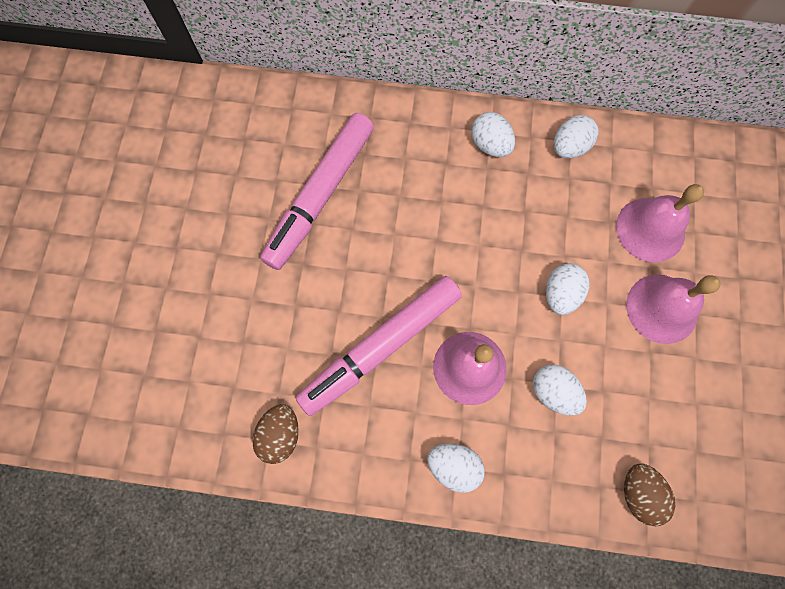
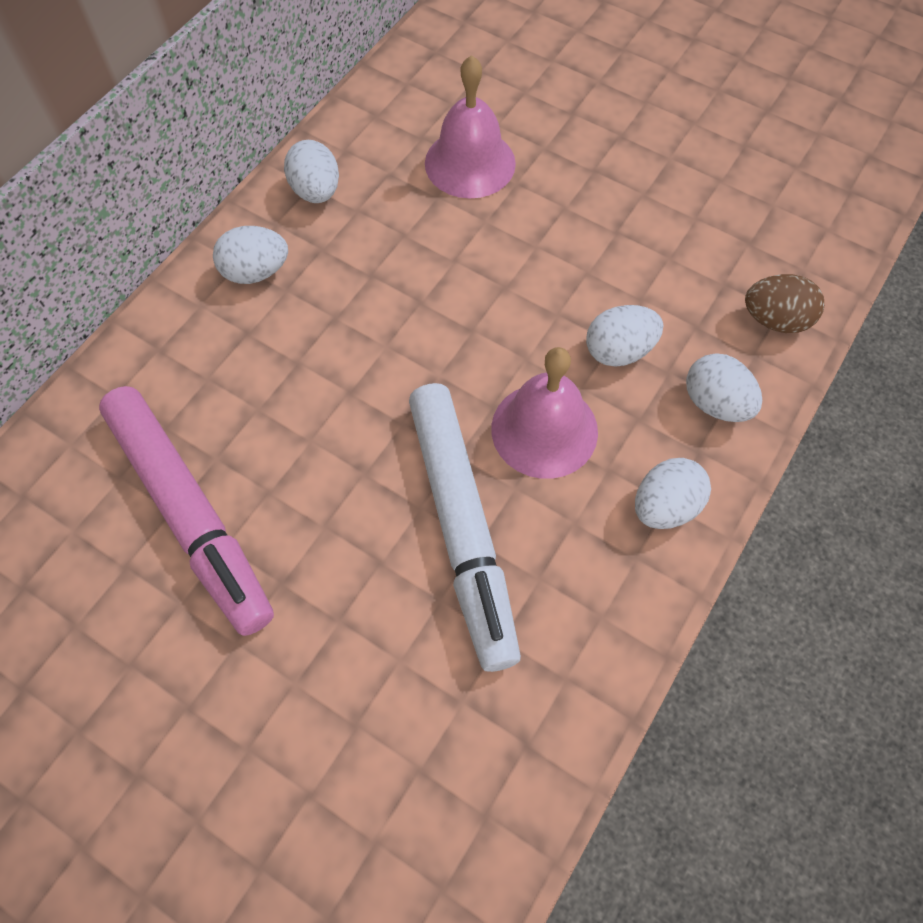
camera: 65 degrees left, 10 degrees down
brown egg [252,404,299,464] -> none
pink marker [296,276,462,416] -> white marker [409,383,521,672]
white egg [546,263,590,315] -> white egg moved to [686,353,762,422]
pink bell [626,275,720,344] -> none

